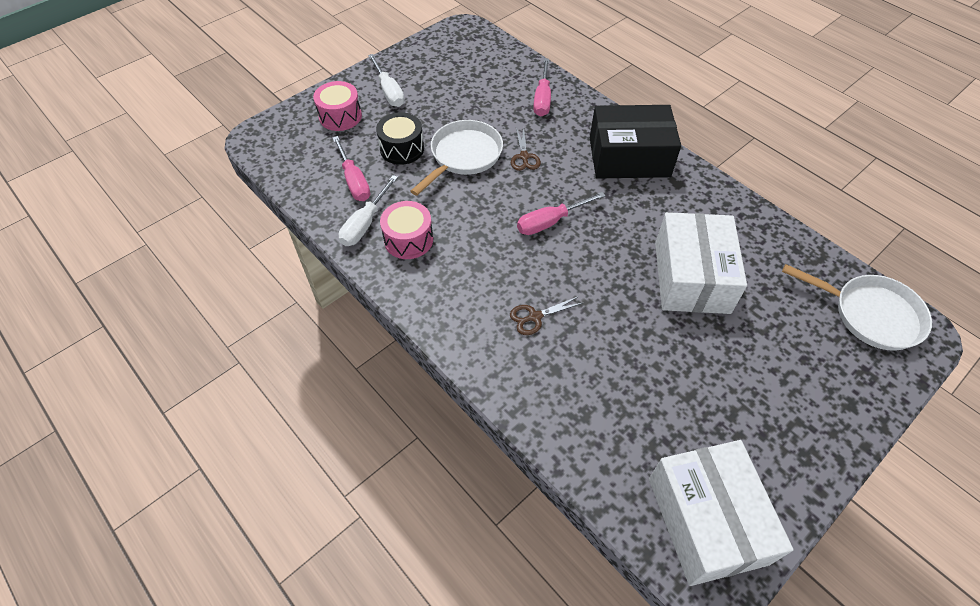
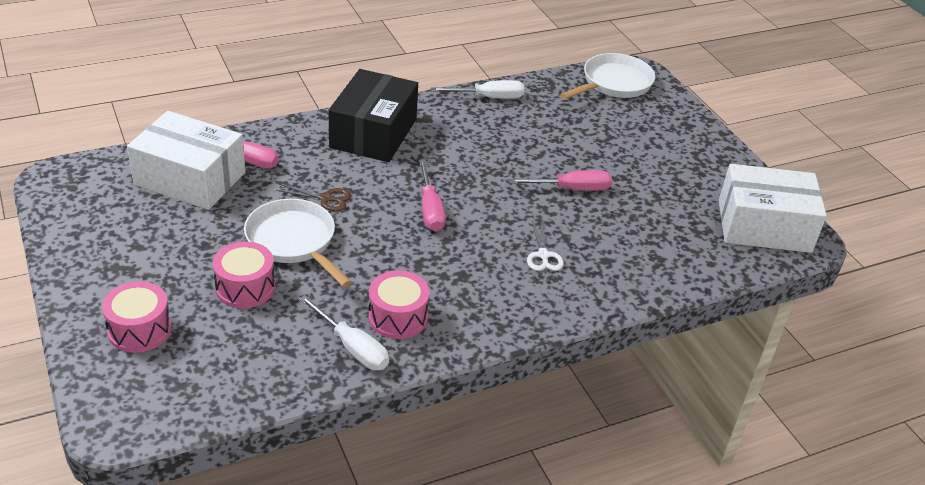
camera: 75 degrees left, 15 degrees down
pink screwdriver [332,136,370,201] -> pink screwdriver moved to [508,170,612,191]
white screwdriver [368,54,405,107] -> white screwdriver moved to [431,80,525,99]
black drum [376,112,424,165] -> pink drum [213,241,275,309]
brown scissors [510,296,582,335] -> white scissors [527,219,564,271]
white box [655,212,747,314] -> white box moved to [127,111,245,210]

